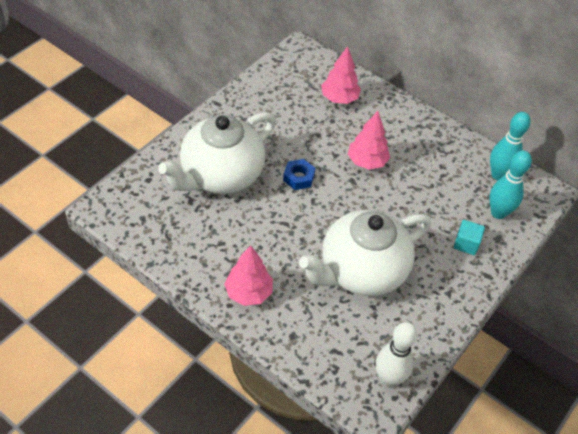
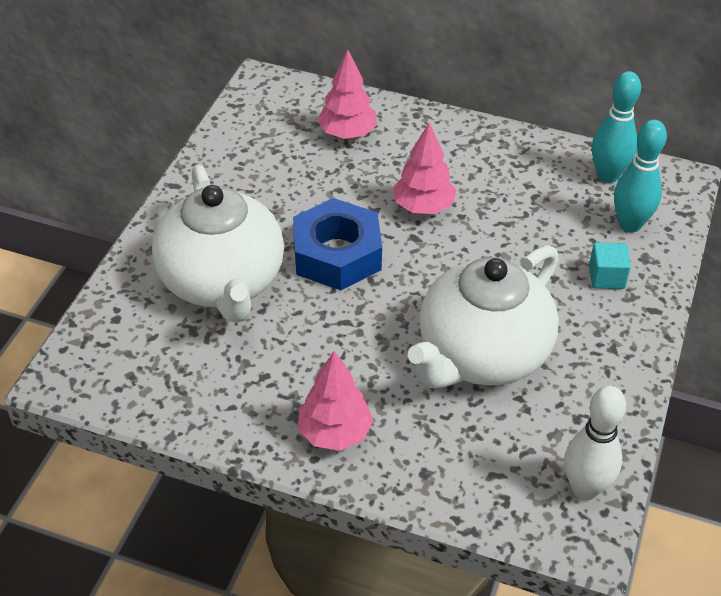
camera: 15 degrees left, 5 degrees down
white teapot [158,112,276,194] -> white teapot turned 45 degrees counterclockwise [152,165,284,323]
blue nut [283,159,315,190] -> blue nut [293,198,382,290], size x1.94

